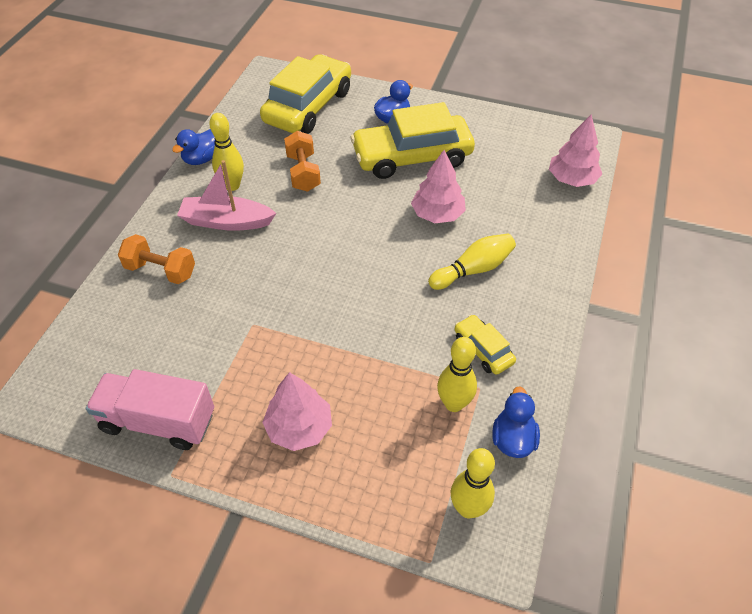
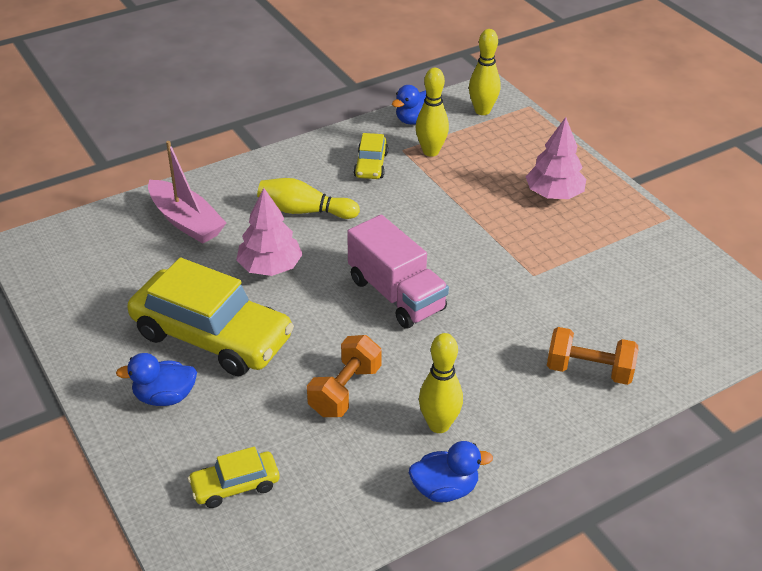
camera: 140 degrees left, 10 degrees down
pink truck [86,369,214,450] -> pink truck moved to [347,215,449,329]
orange dumbbell [118,234,195,284] -> orange dumbbell turned 45 degrees counterclockwise [547,327,638,385]
pink boat [177,160,276,231] -> pink boat moved to [148,141,226,244]
yellow car [260,54,351,134] -> yellow car [188,446,280,508], size x0.47
pink tree [549,115,602,187] -> none

